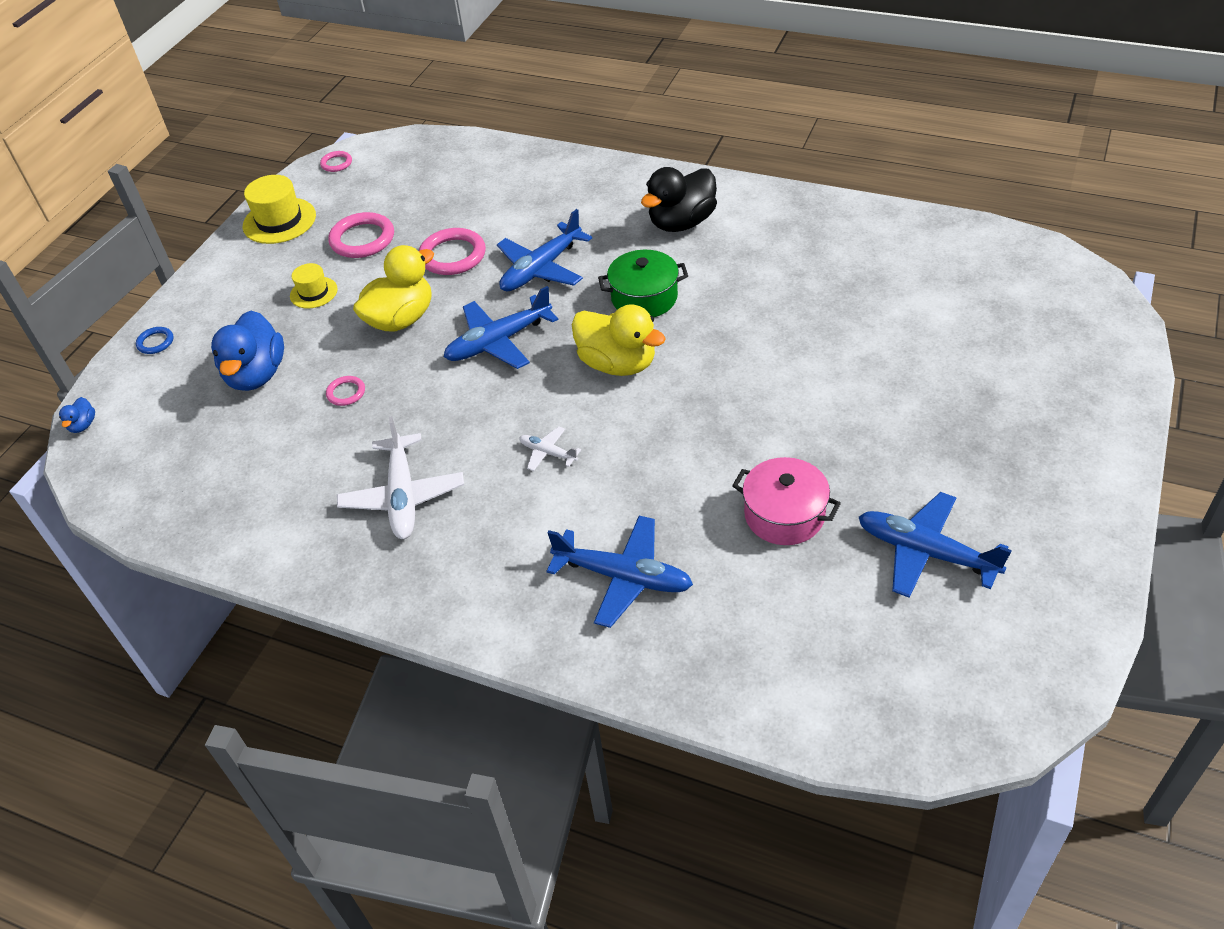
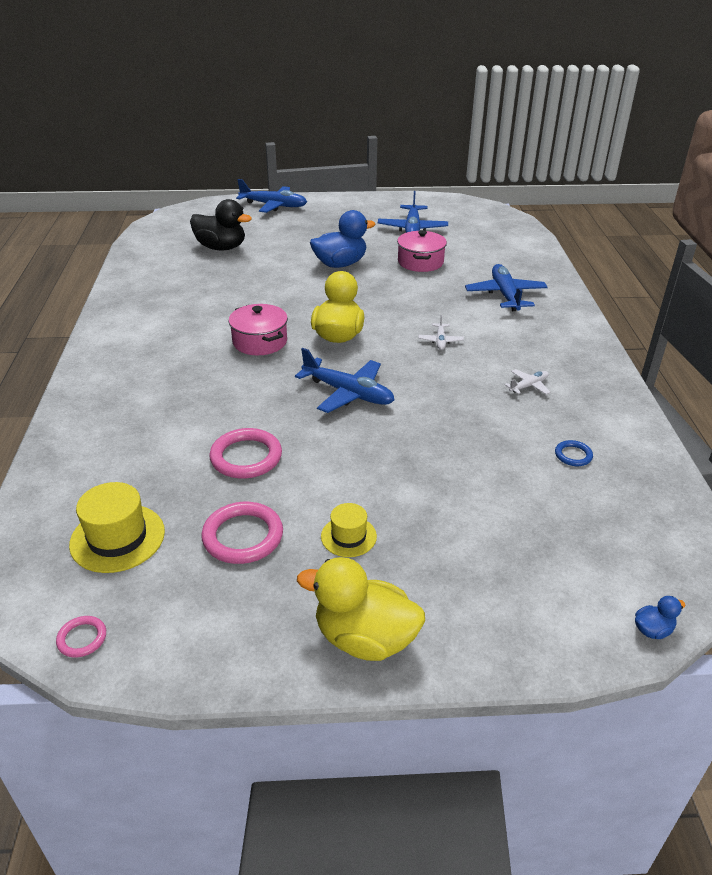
camera: 120 degrees left, 10 degrees down
blue ring [136,327,174,354] -> blue ring moved to [555,440,593,466]
blue duck [211,311,284,391] -> blue duck moved to [310,210,376,268]
yellow hat [243,175,316,244] -> yellow hat moved to [69,482,165,573]
pink ring [326,376,365,406] -> none
white plane [337,416,464,539] -> white plane [504,369,550,394], size x0.50
yellow duck [353,245,434,332] -> yellow duck moved to [297,557,425,661]
blue plane [497,209,592,291] -> blue plane moved to [236,179,307,213]
green pot [598,250,688,317] -> pink pot [229,304,288,355]
black duck [641,167,717,232] -> black duck moved to [190,199,252,250]

